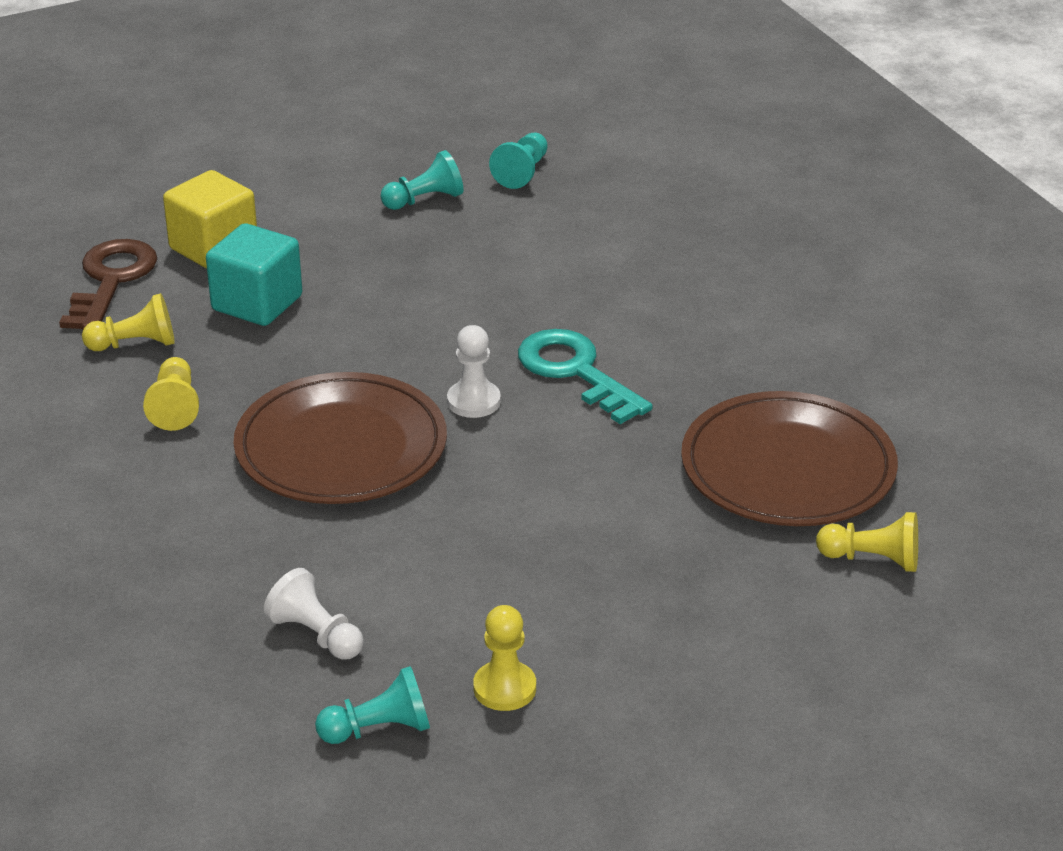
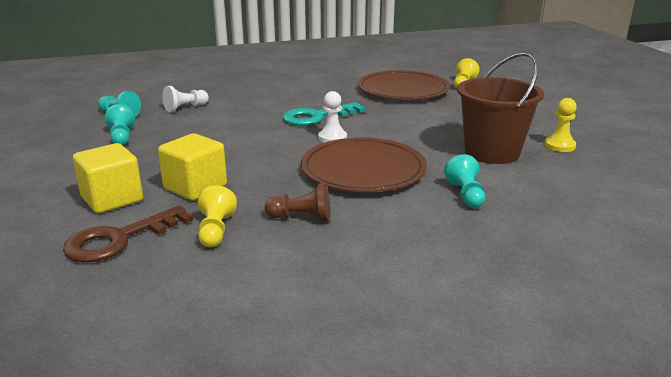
camera: 80 degrees left, 10 degrees down
brown key [59,239,157,330] -> brown key turned 60 degrees counterclockwise [63,205,193,262]
yellow pawn [143,357,199,431] -> brown pawn [265,183,331,221]
turquoise cube [206,223,302,326] -> yellow cube [158,133,227,201]
white pawn [264,568,364,660] -> white pawn moved to [162,86,209,112]
turquoise pawn [315,666,430,744] -> turquoise pawn moved to [444,154,485,208]
none -> brown bucket [457,52,544,164]

